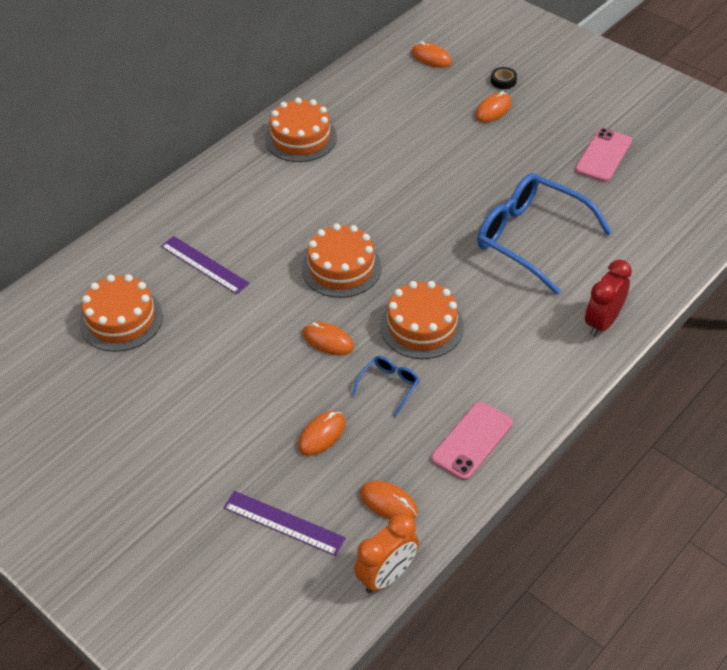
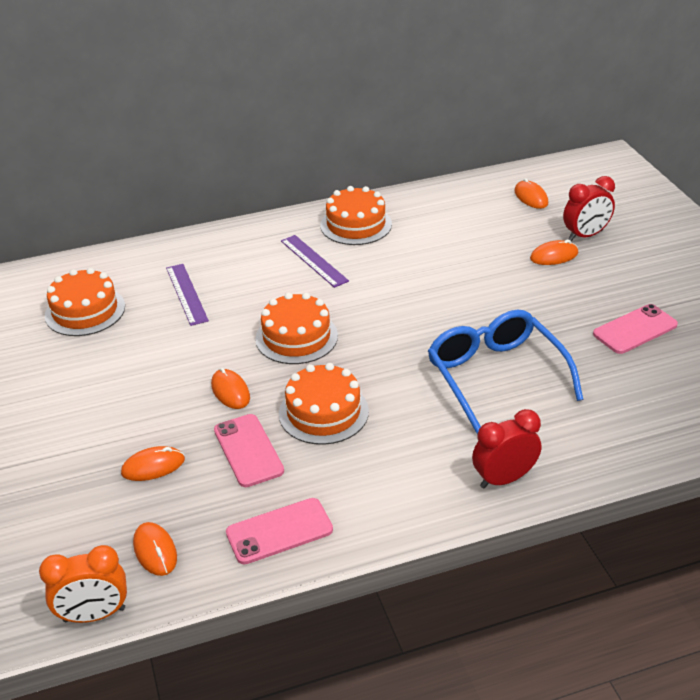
camera: 30 degrees right, 10 degrees down
purple ruler [223,491,346,556] -> purple ruler moved to [281,235,349,288]
blue glasses [352,356,419,417] -> pink phone [214,414,284,487]
black tape [491,67,517,89] -> red clock [563,176,615,241]

